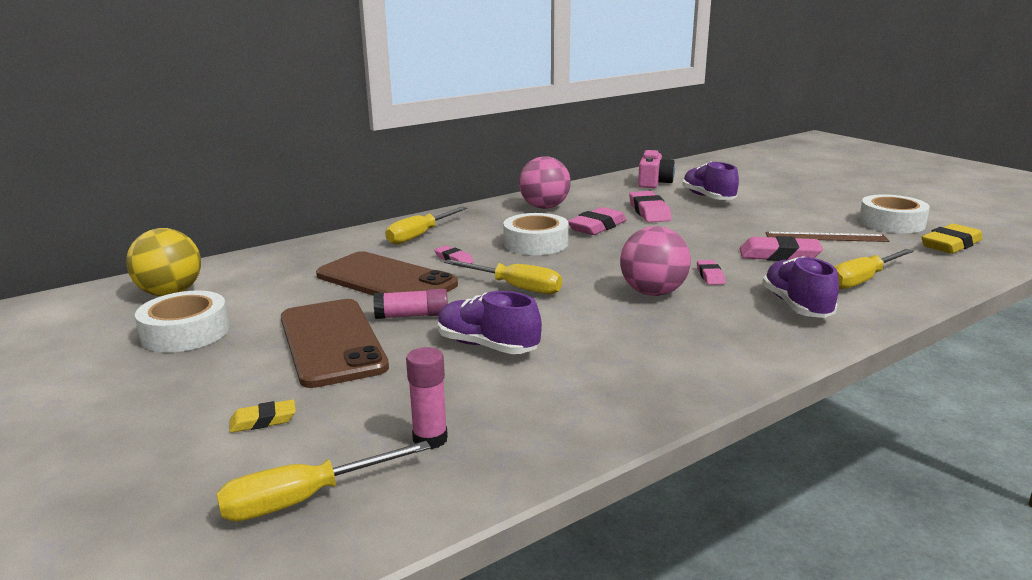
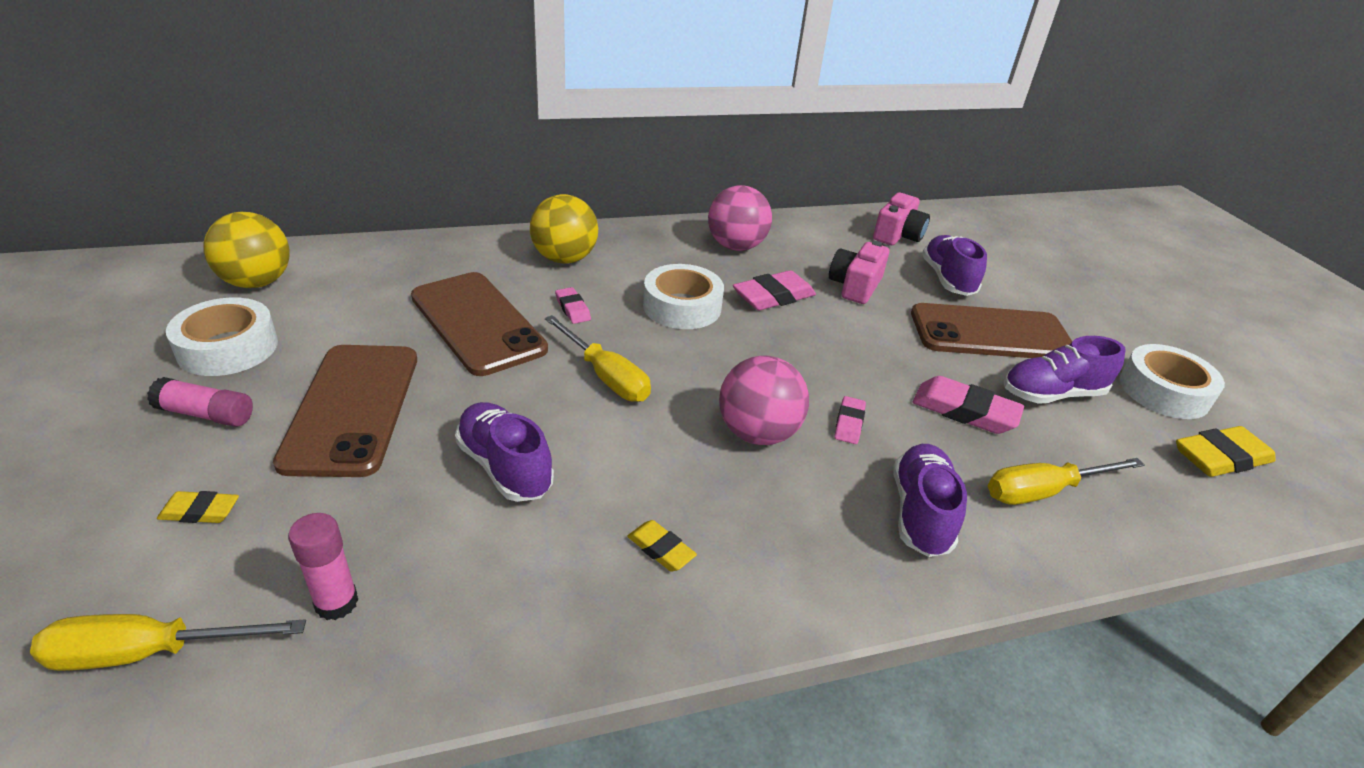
camera: 15 degrees right, 15 degrees up
pink glue stick [373,289,448,319] -> pink glue stick moved to [147,377,253,427]
yellow screwdriver [385,207,467,245] -> yellow ball [530,194,598,264]
pink eraser [629,191,672,222] -> pink camera [829,241,889,304]
brown ruler [765,232,889,242] -> purple shoe [1004,336,1125,404]
none -> yellow eraser [627,520,697,572]
none -> brown phone [911,303,1072,358]

